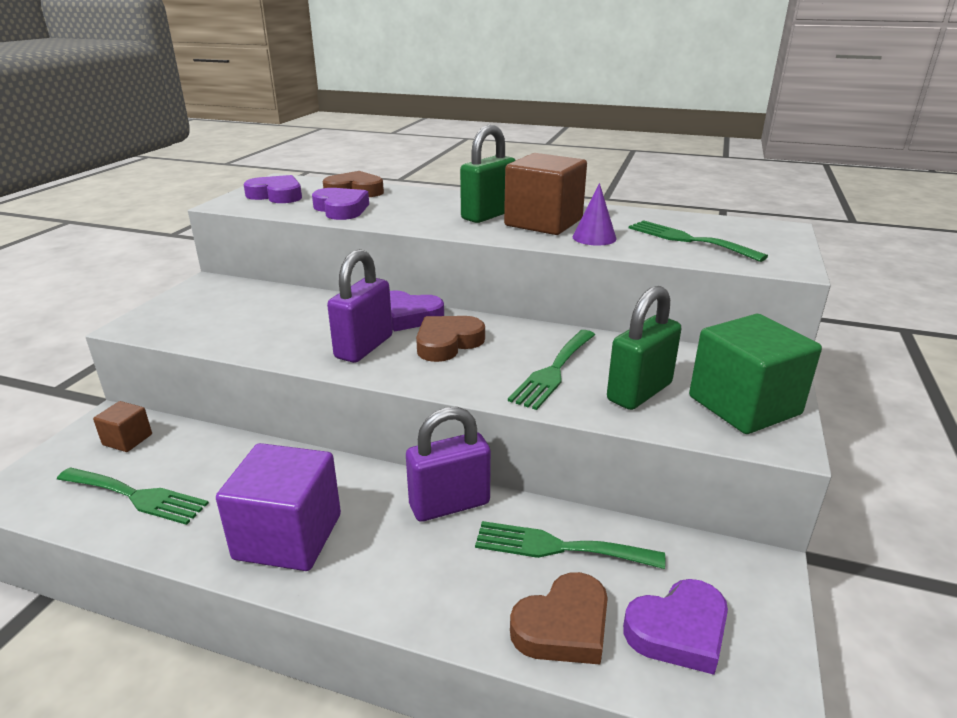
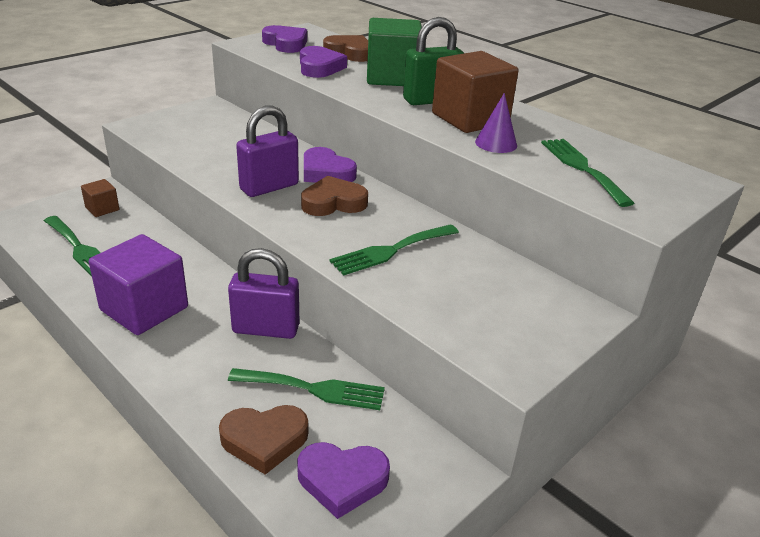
camera: 25 degrees right, 5 degrees up
green fork [475,521,666,569] -> green fork turned 150 degrees clockwise [228,368,385,410]
green padlock [607,286,682,410] -> none
green cube [689,314,822,434] -> green cube moved to [367,18,422,86]

